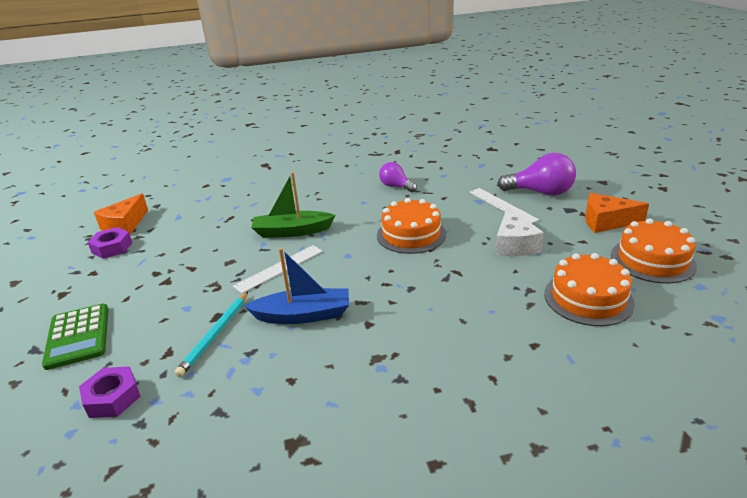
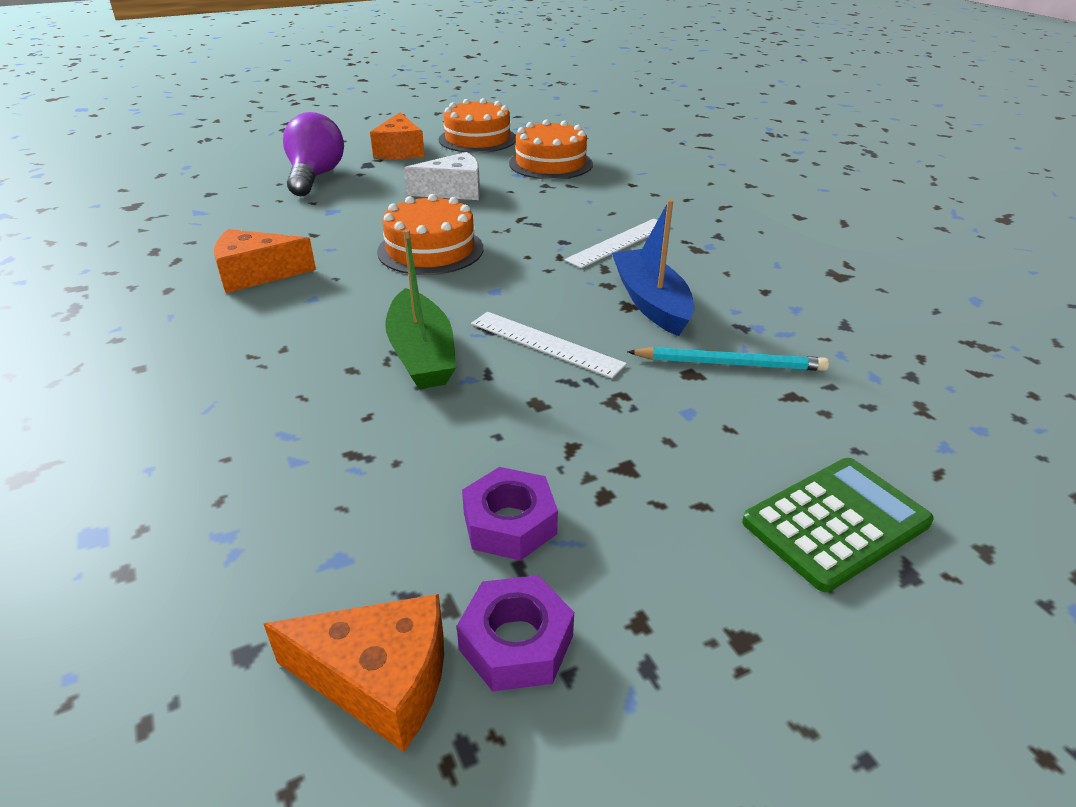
camera: 105 degrees left, 5 degrees up
purple nut [79,366,141,418] -> purple nut moved to [462,467,558,561]
purple light bulb [379,162,417,192] -> orange cheese [214,229,316,293]
white ruler [469,188,539,224] -> white ruler moved to [564,219,671,268]

